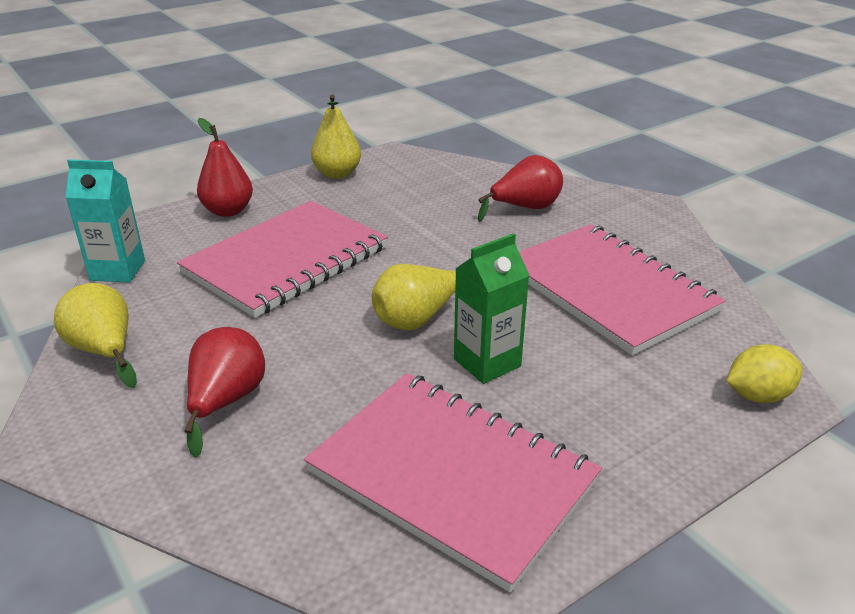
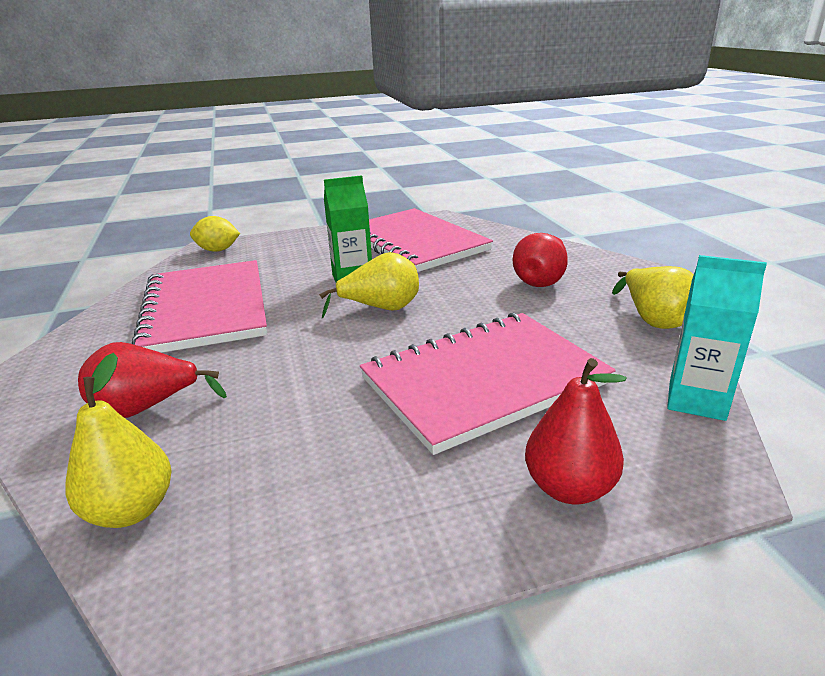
camera: 160 degrees left, 5 degrees down
yellow pear [311,95,361,179] -> yellow pear moved to [65,353,172,528]

